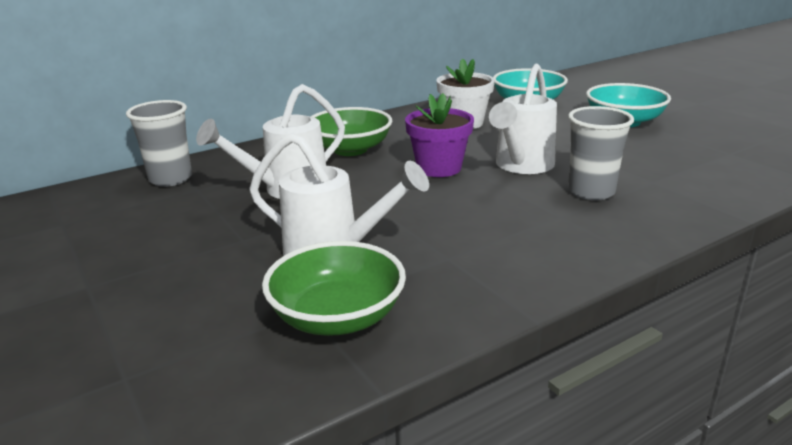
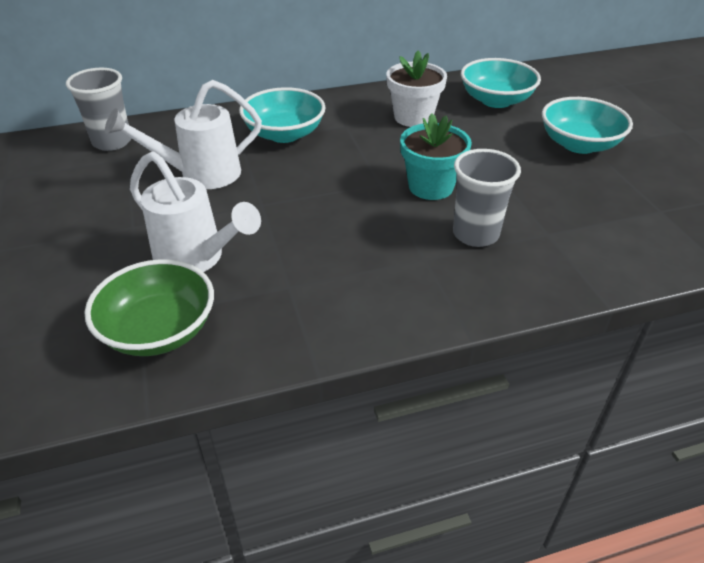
camera: 15 degrees right, 15 degrees up
green bowl [311,107,392,156] -> turquoise bowl [239,87,325,143]
purple flower pot [405,93,474,177] -> none
white watering can [489,64,557,174] -> turquoise flower pot [400,113,472,200]

